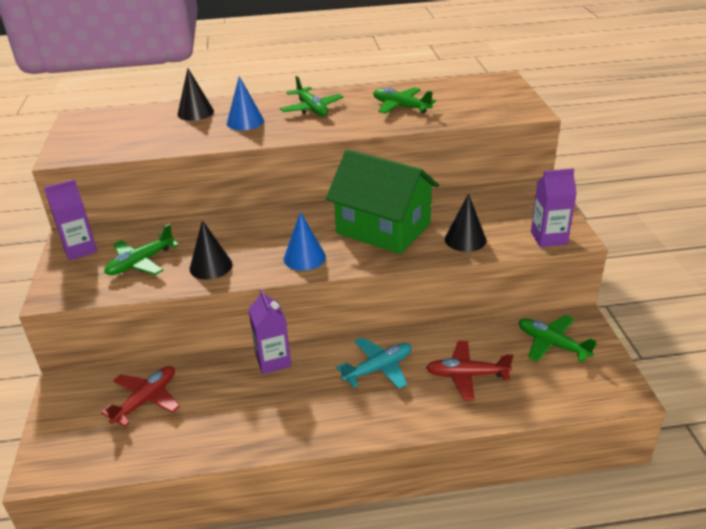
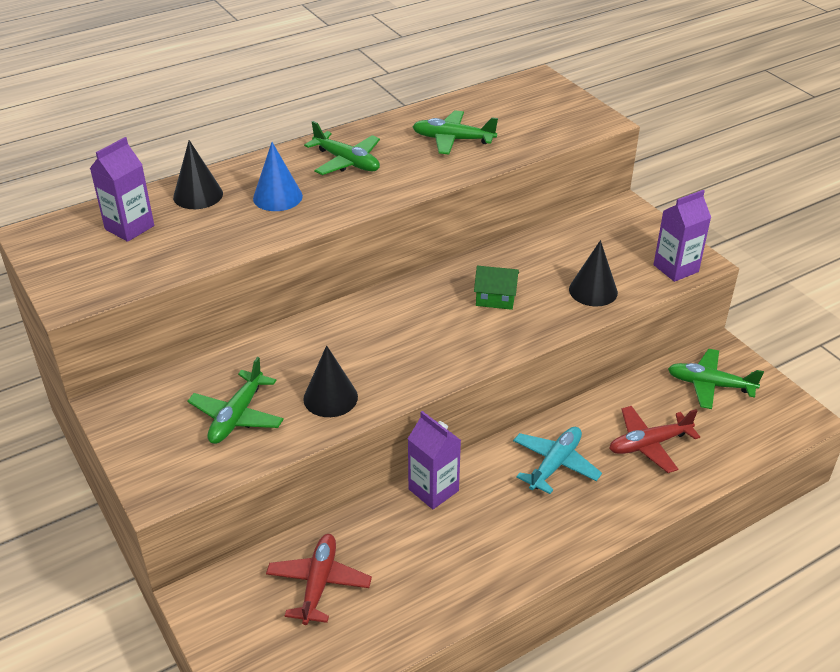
camera: 25 degrees left, 5 degrees up
purple carton [44,179,97,260] -> purple carton moved to [90,137,154,242]
blue cone [284,211,326,271] -> none
green house [326,149,439,254] -> green house [474,266,519,310], size x0.41

